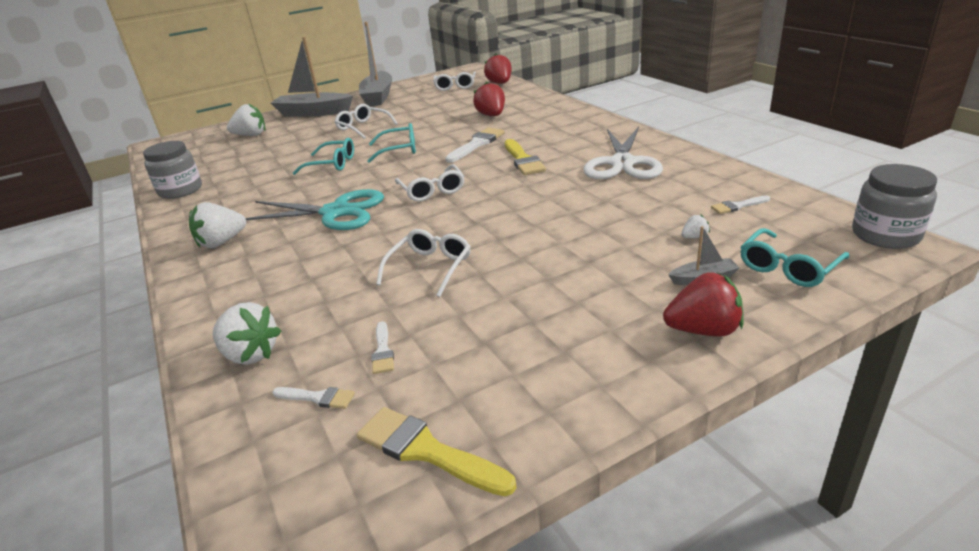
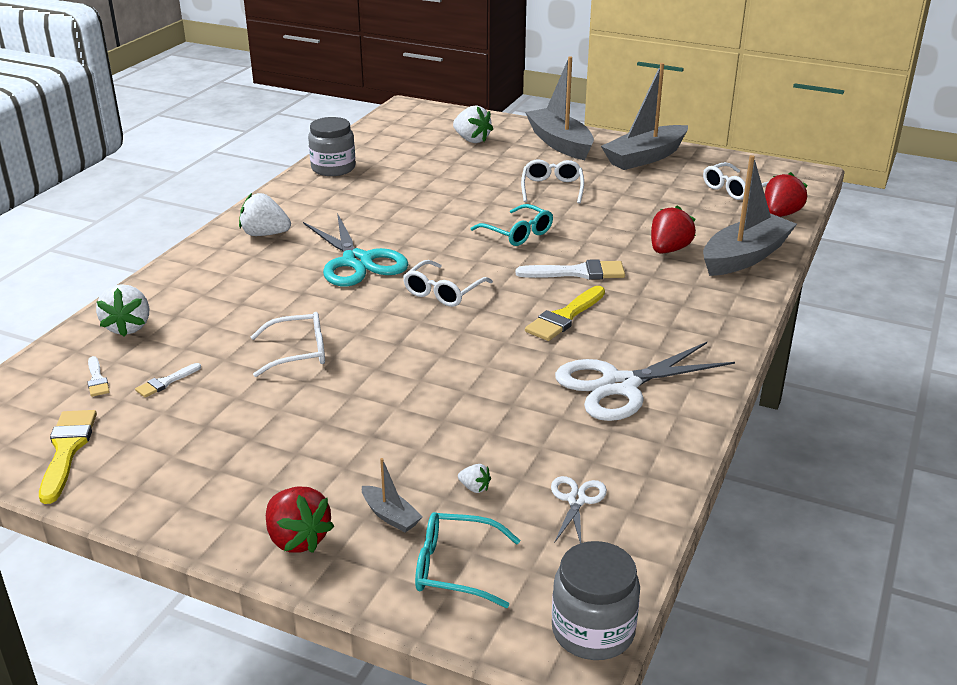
camera: 50 degrees right, 0 degrees up
turquoise glasses [293,138,354,175] -> none
white brush [711,195,770,214] -> white scissors [551,476,607,543]
none -> grey boat [703,155,797,276]

